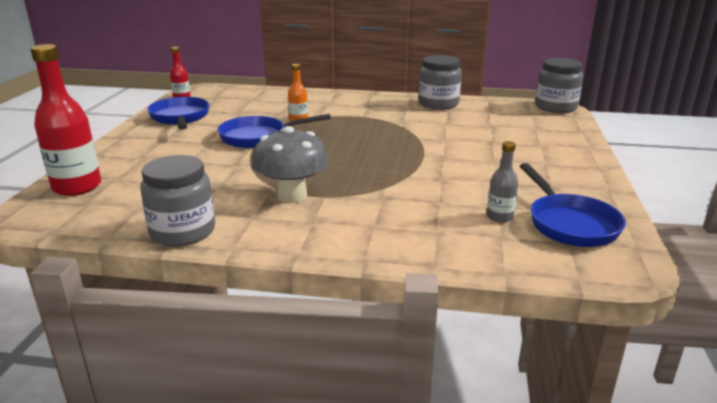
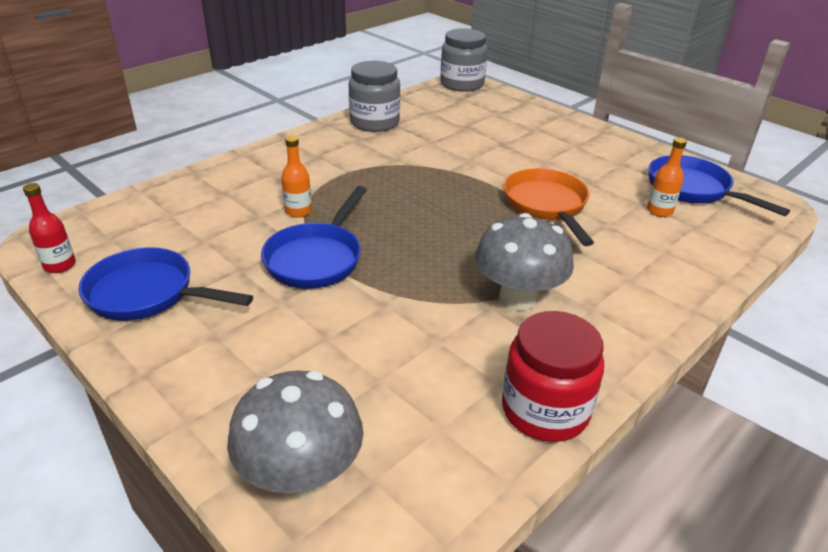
camera: 55 degrees left, 10 degrees up
red bottle [30,44,101,196] -> grey mushroom [227,370,363,499]
grey jar [140,155,215,246] -> red jar [502,311,604,442]
grey bottle [487,141,518,223] -> orange bottle [647,137,687,217]
blue pan [520,163,626,247] -> blue pan turned 150 degrees counterclockwise [648,155,790,216]
none -> orange pan [504,168,594,246]

